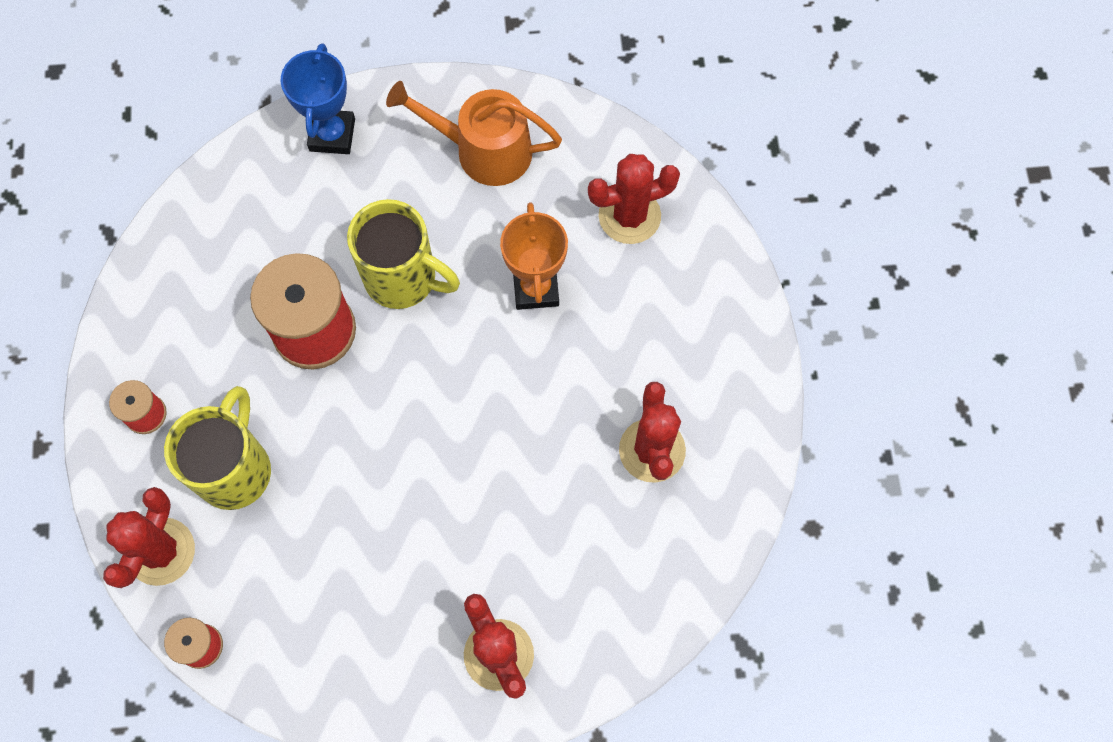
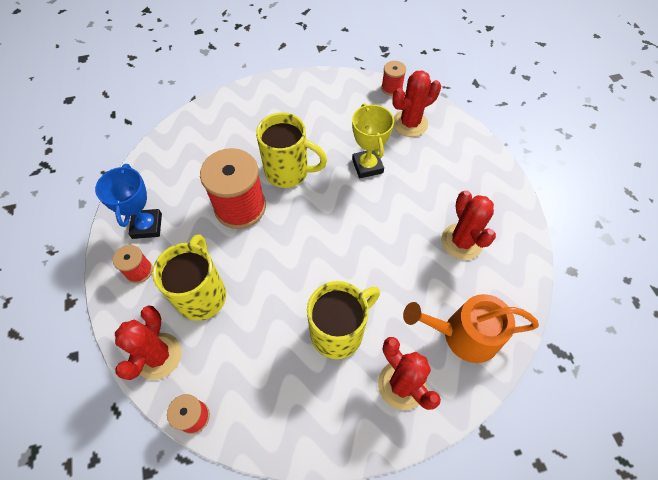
camera: 10 degrees left, 10 degrees down
blue trophy [281,43,355,154] -> blue trophy moved to [95,164,162,239]
orange watering can [386,81,562,186] -> orange watering can moved to [403,294,539,363]
orange trophy [500,202,568,310] -> yellow trophy [352,104,394,178]
none -> yellow mug [307,281,380,359]
none -> red spool [381,61,406,96]

